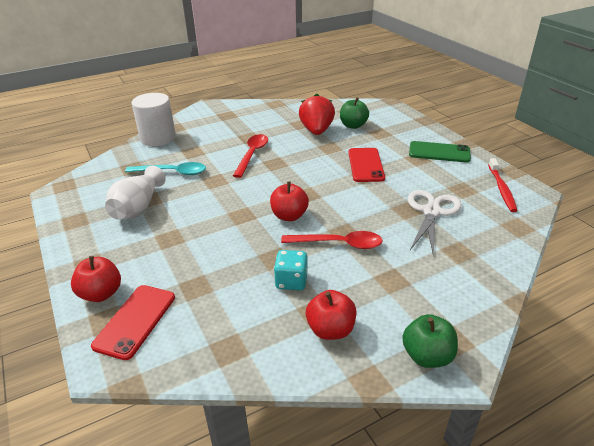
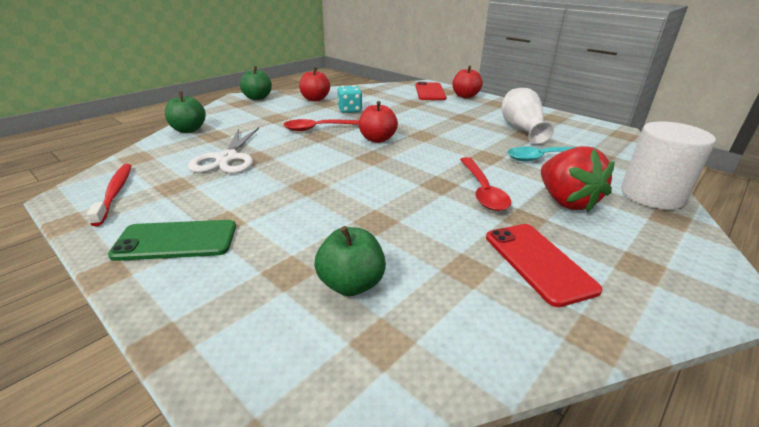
camera: 160 degrees right, 5 degrees down
red strawberry [299,94,335,135] -> red strawberry moved to [541,146,615,212]
red phone [348,148,385,182] -> red phone moved to [486,224,603,307]
none -> green apple [165,91,206,133]

